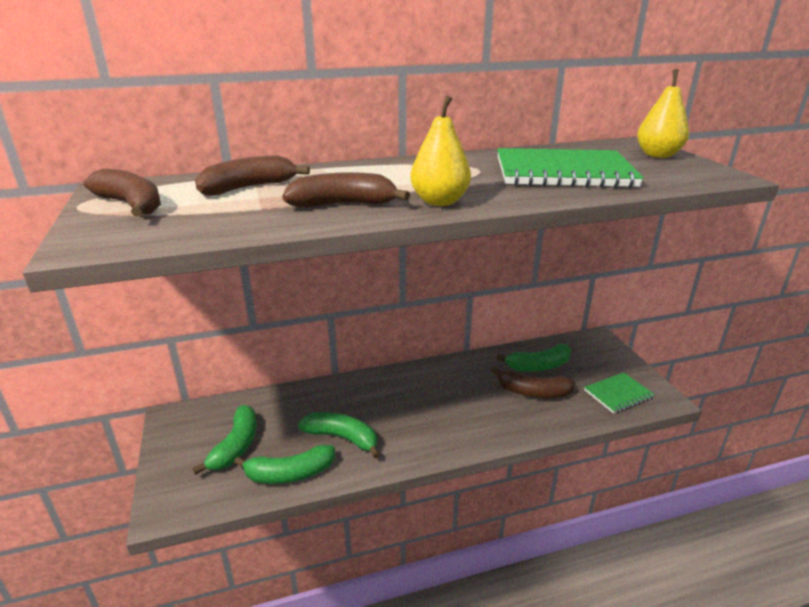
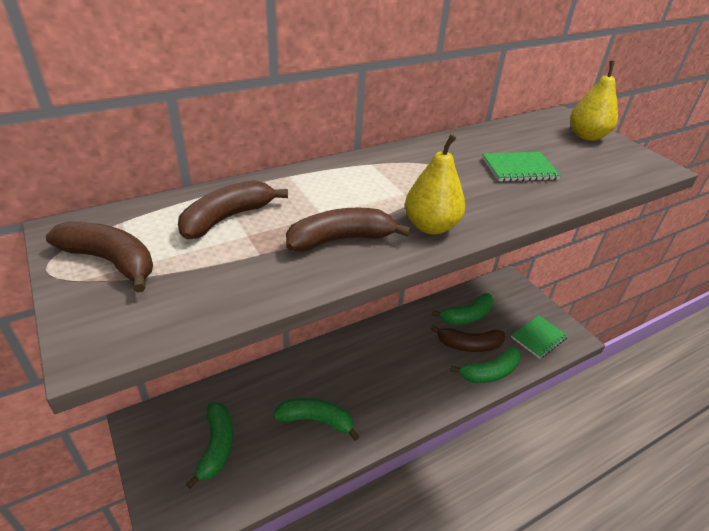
camera: 15 degrees left, 10 degrees up
green banana [234,445,335,484] -> green banana moved to [450,346,521,383]
green notebook [497,148,644,188] -> green notebook [482,152,561,182], size x0.53

